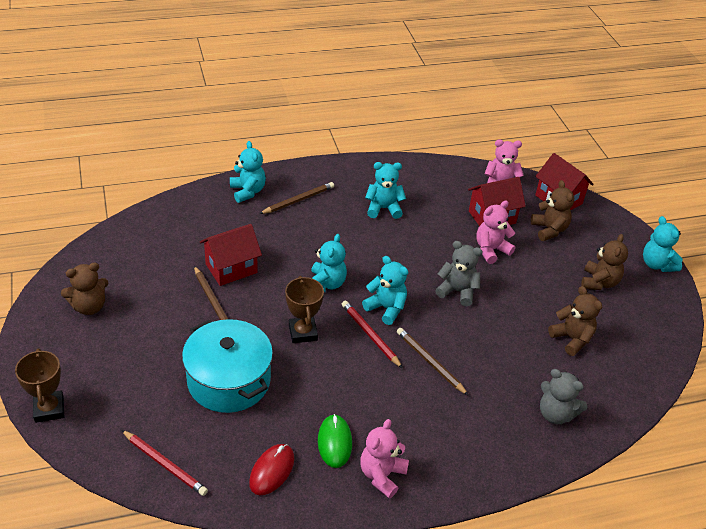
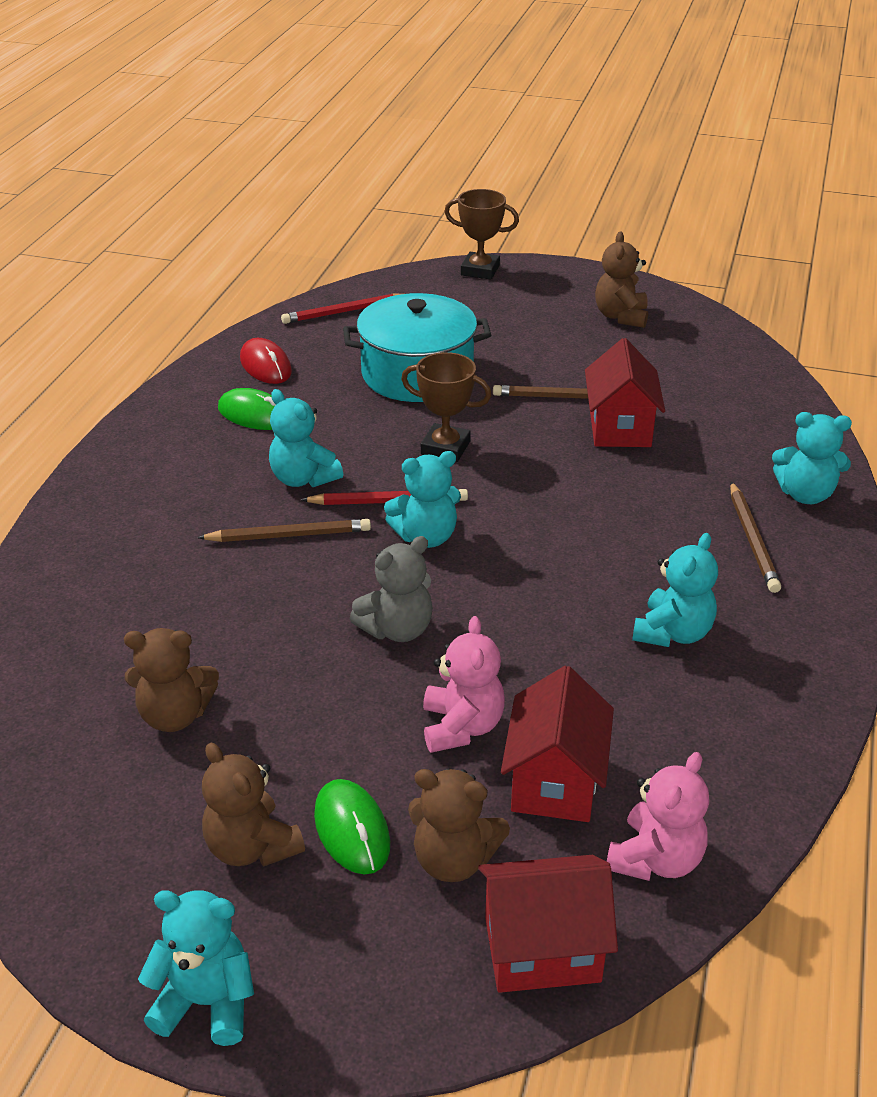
camera: 125 degrees right, 5 degrees down
turquoise teddy bear [311,234,347,292] -> turquoise teddy bear moved to [269,389,343,487]
pink teddy bear [360,419,409,499] -> none
grey teddy bear [540,369,588,424] -> none
none -> green mouse [314,779,390,875]

